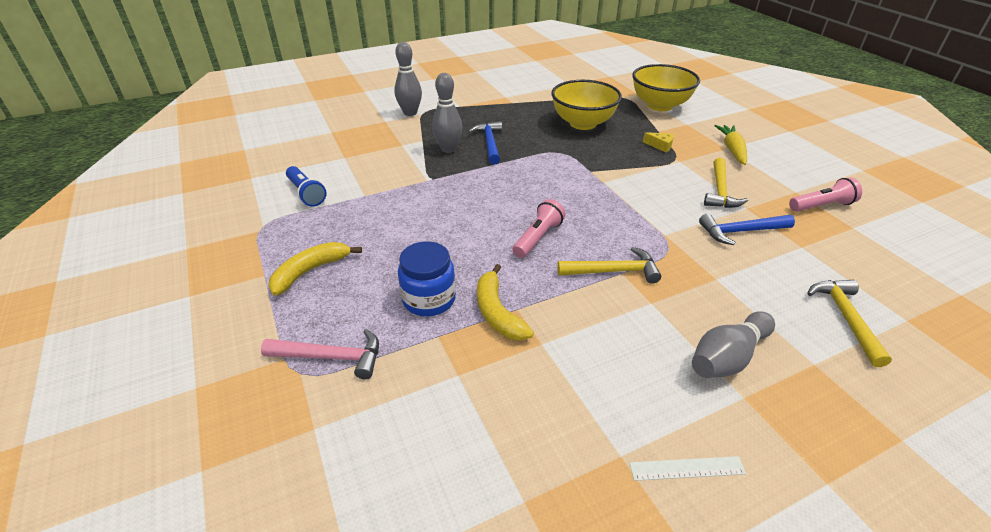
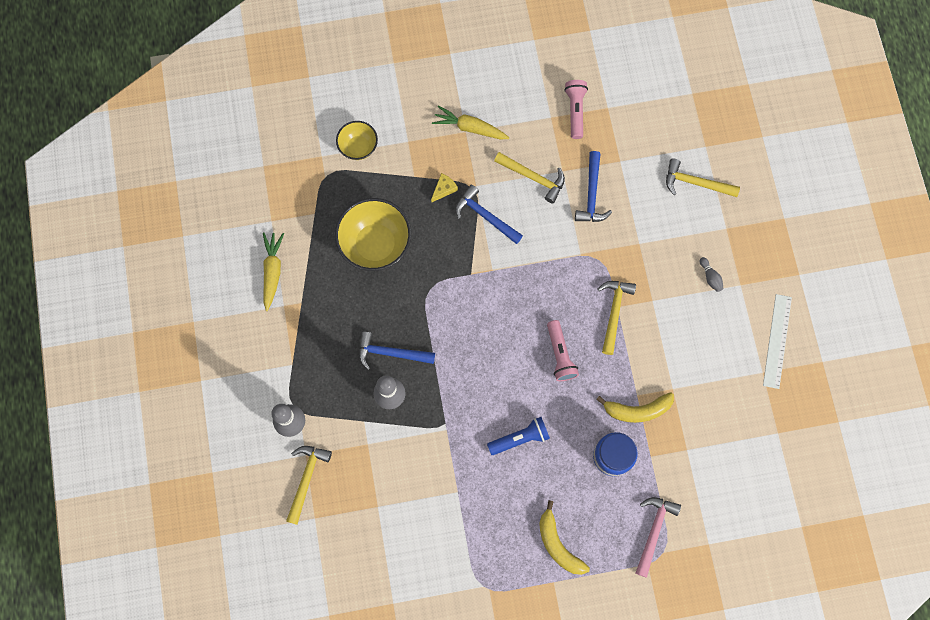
camera: 75 degrees left, 35 degrees up
blue flashlight [286,166,327,207] -> blue flashlight moved to [487,417,550,455]
pink flashlight [513,199,566,258] -> pink flashlight turned 150 degrees counterclockwise [547,320,579,381]
white ruler [630,456,746,481] -> white ruler [763,294,792,389], size x1.54
yellow bowl [633,64,700,111] -> yellow bowl [336,121,378,160], size x0.56
grey bowling pin [692,311,775,378] -> grey bowling pin [700,257,724,292], size x0.48
none -> yellow carrot [263,232,284,311]
none -> yellow hammer [286,446,332,525]
none -> blue hammer [455,185,523,244]

